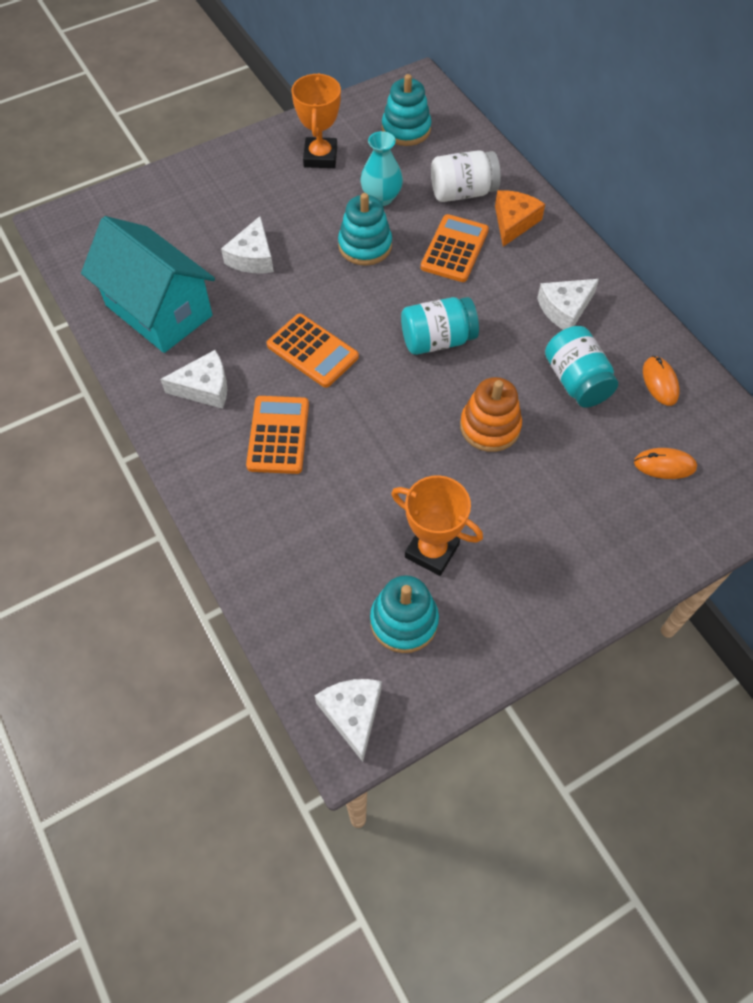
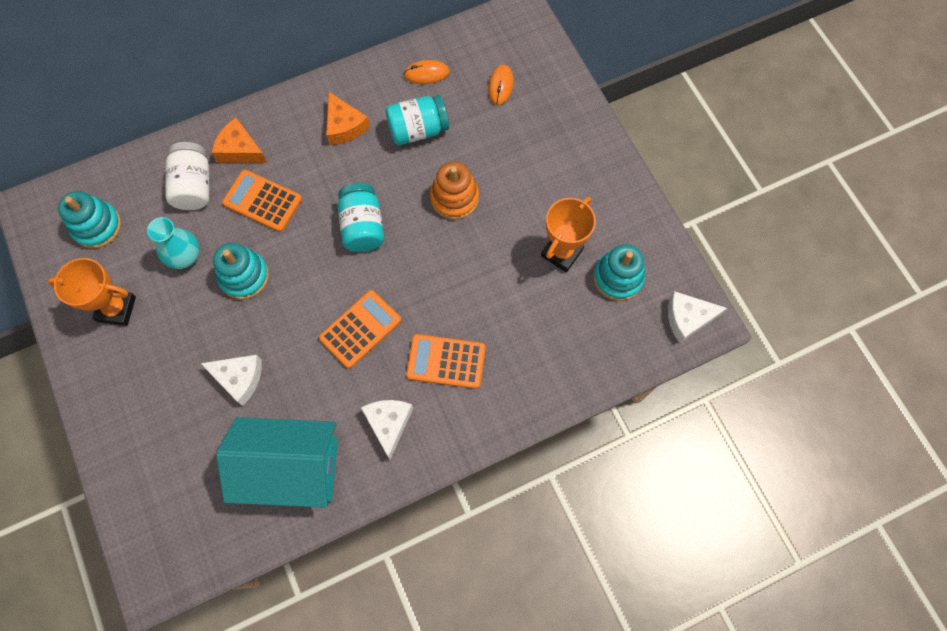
camera: 85 degrees left, 10 degrees up
turquoise house [81,216,215,353] -> turquoise house turned 45 degrees clockwise [216,417,338,508]
white cheese [537,279,599,330] -> orange cheese [326,92,370,145]

